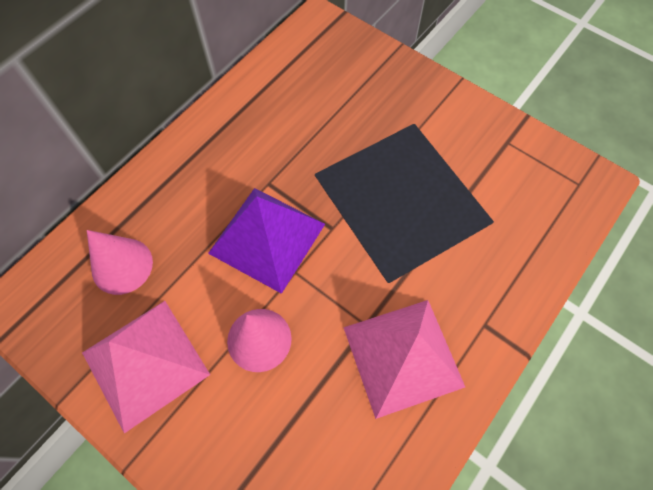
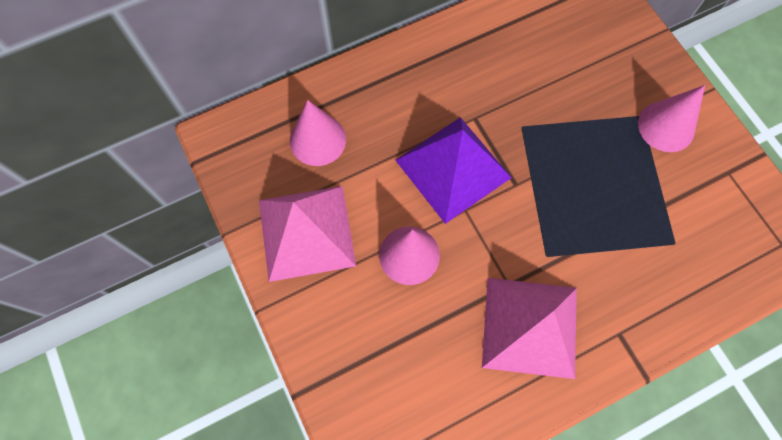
camera: 25 degrees right, 5 degrees up
none -> pink cone [638,85,705,152]

